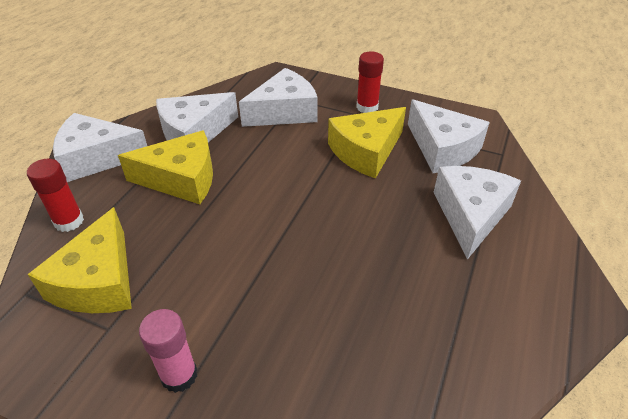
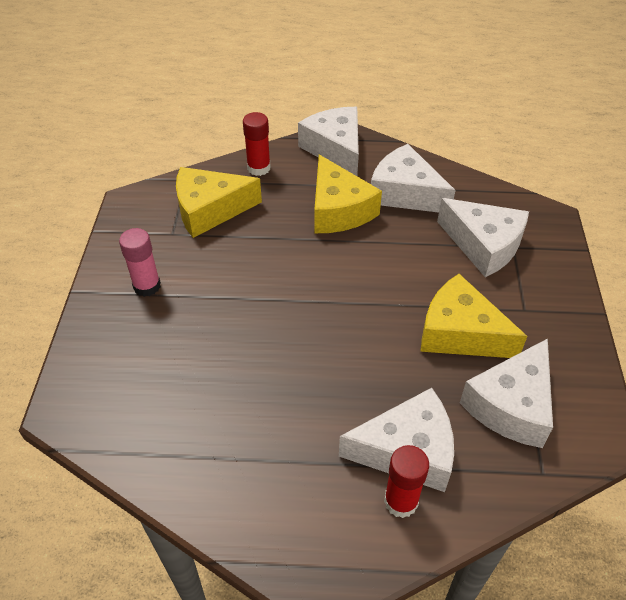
camera: 70 degrees right, 5 degrees up
red glue stick [356,51,384,113] -> red glue stick moved to [384,445,429,518]

